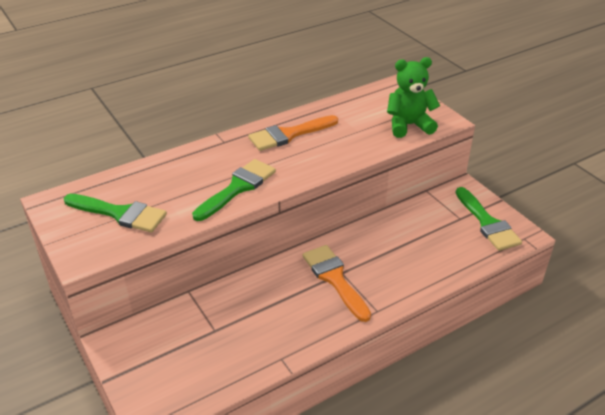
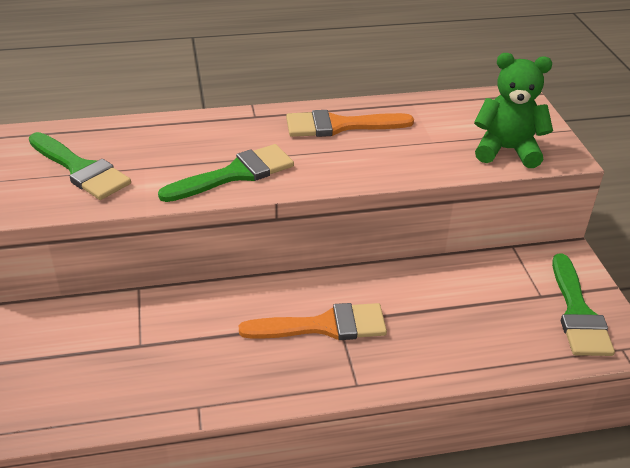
camera: 20 degrees right, 0 degrees up
orange brush [302,245,371,322] -> orange brush turned 90 degrees clockwise [239,303,387,340]

